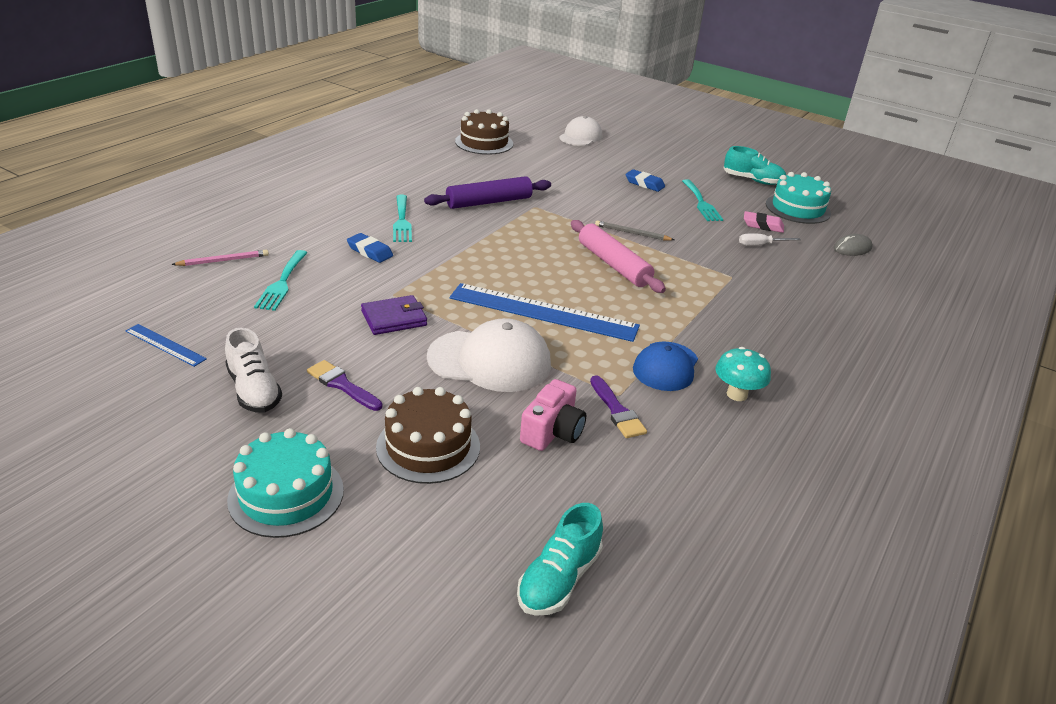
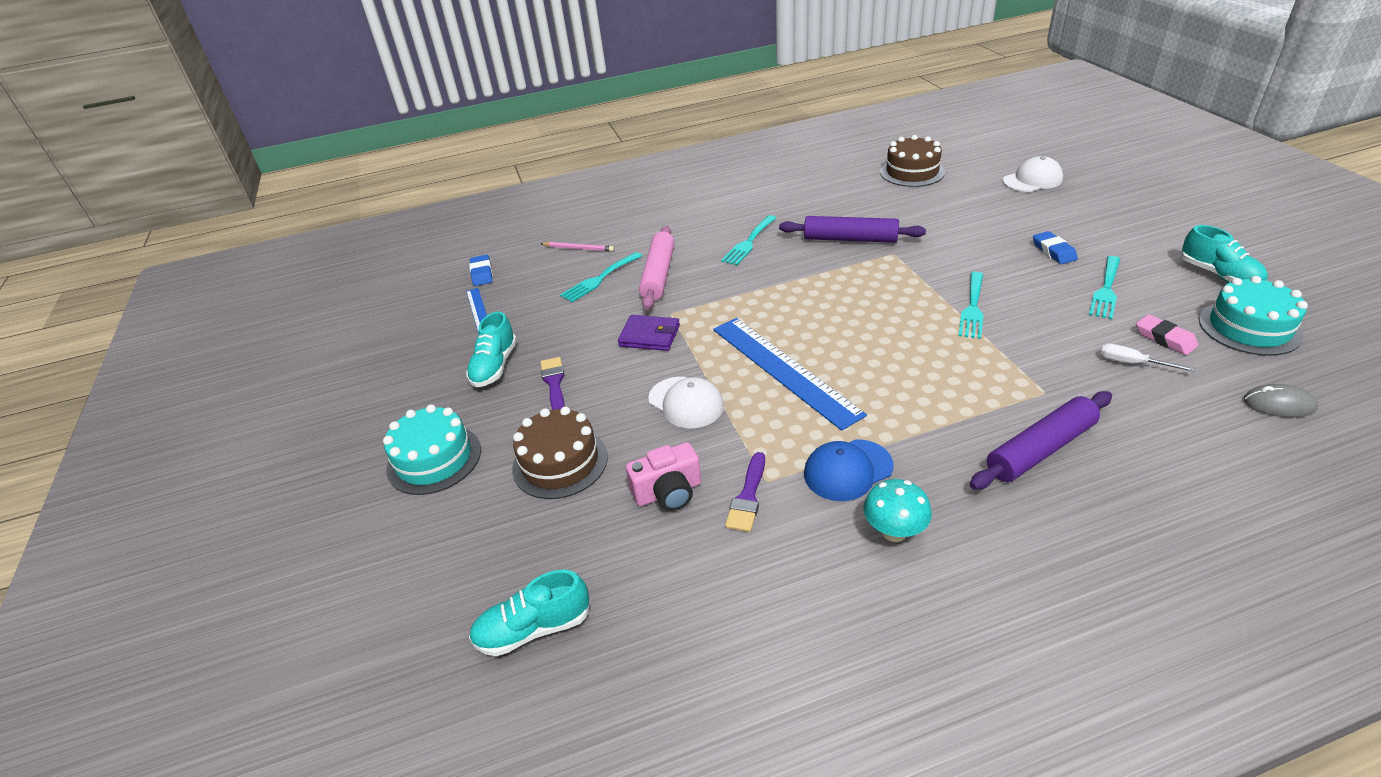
camera: 45 degrees right, 5 degrees up
white shoe [225,328,282,413] -> turquoise shoe [466,311,517,387]
blue eraser [347,233,393,263] -> blue eraser moved to [469,254,493,286]
white cap [427,318,551,392] -> white cap [648,377,724,429], size x0.66
pink rolling pin [571,220,666,293] -> pink rolling pin moved to [639,226,675,310]
grey pencil [595,220,674,240] -> turquoise fork [958,272,984,339]
none -> purple rolling pin [970,391,1112,489]

